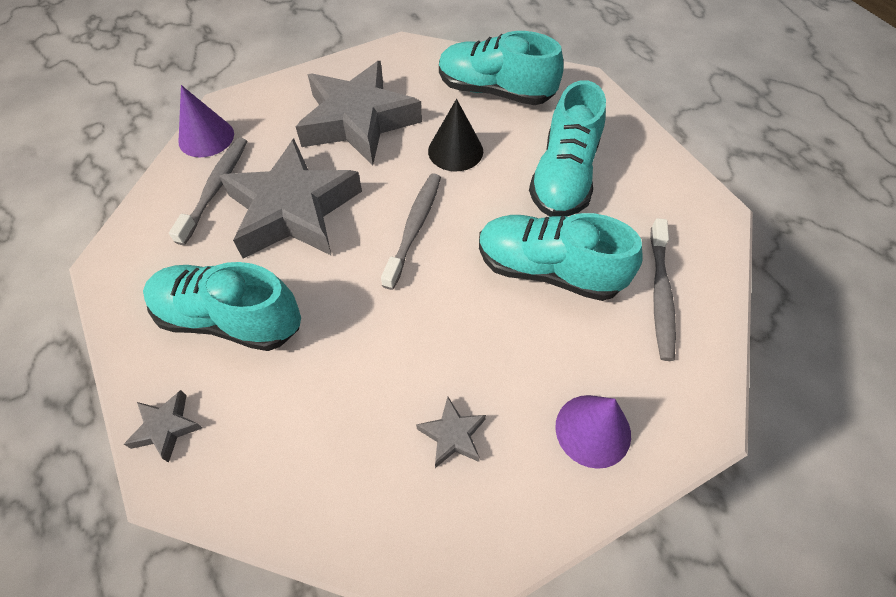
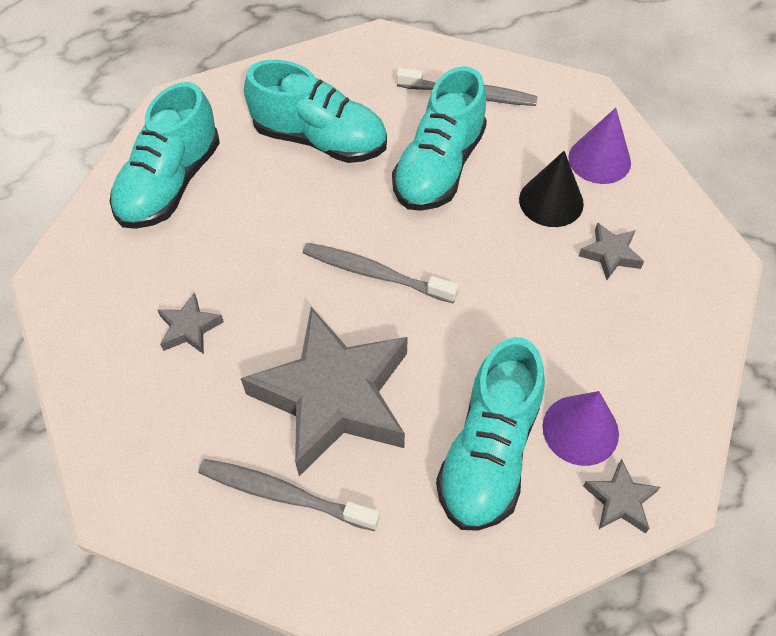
camera: 85 degrees left, 0 degrees up
purple cone [178,85,234,157] -> purple cone moved to [543,391,619,466]
grey star [296,61,422,166] -> grey star [158,292,224,354], size x0.41
black cone [428,99,483,171] -> black cone moved to [519,151,584,227]

